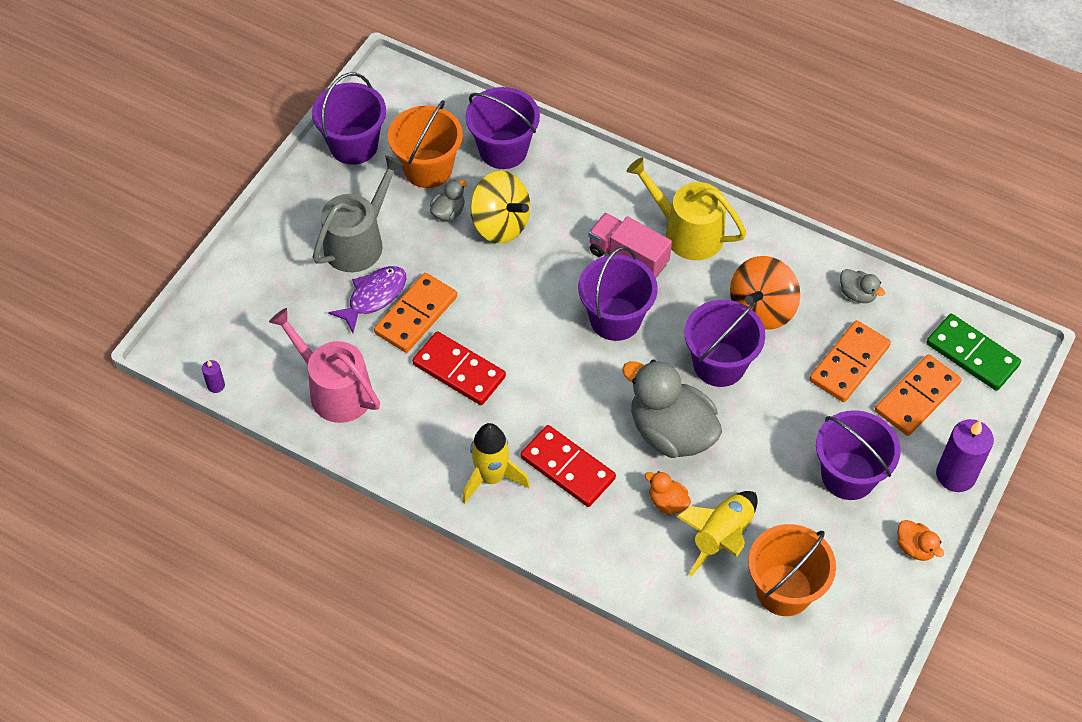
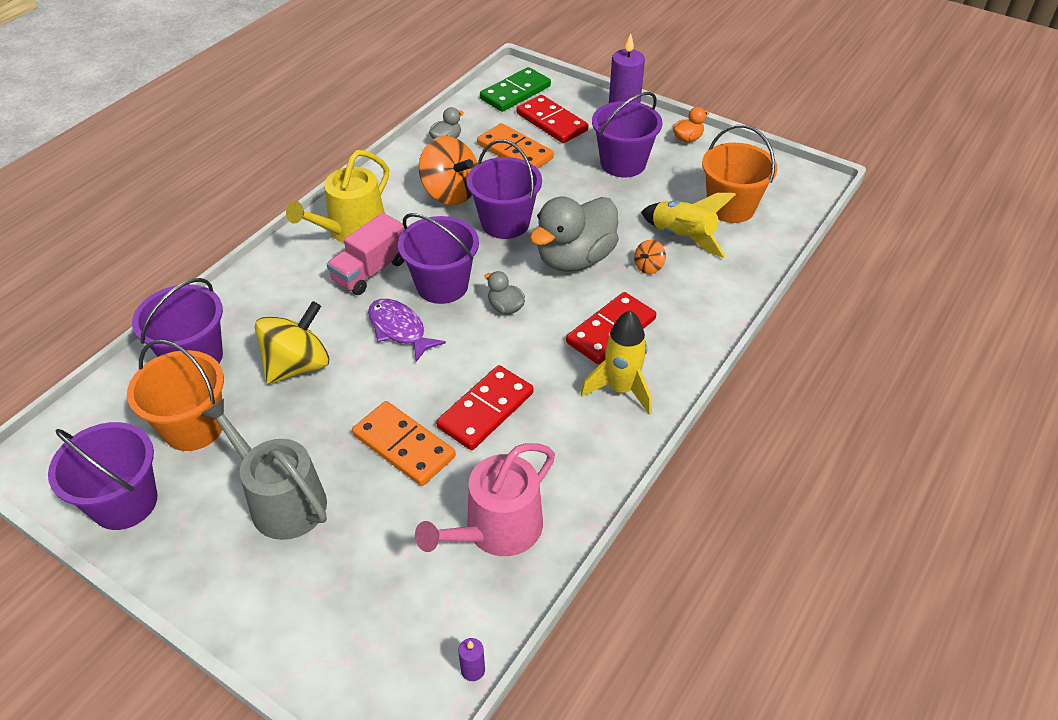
camera: 85 degrees left, 10 degrees down
purple fish [328,266,406,333] -> purple fish moved to [368,299,446,362]
grey duck [430,180,467,221] -> grey duck moved to [485,271,525,314]
orange duck [645,471,691,515] -> orange spinning top [634,240,666,274]
orange domino [875,354,962,436] -> red domino [516,95,588,143]

